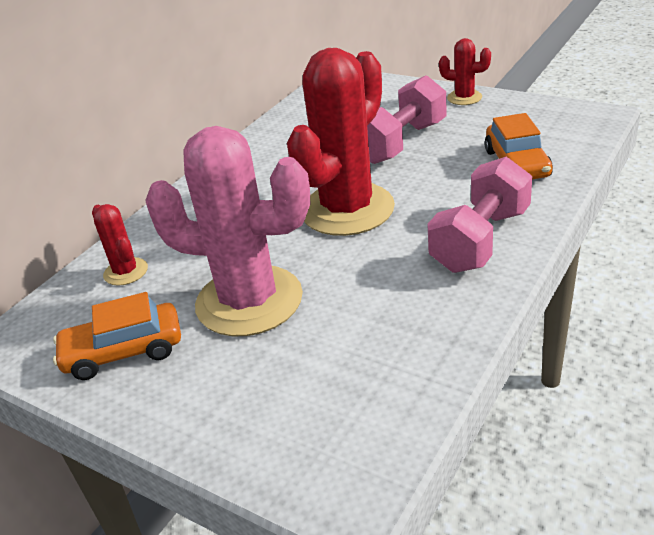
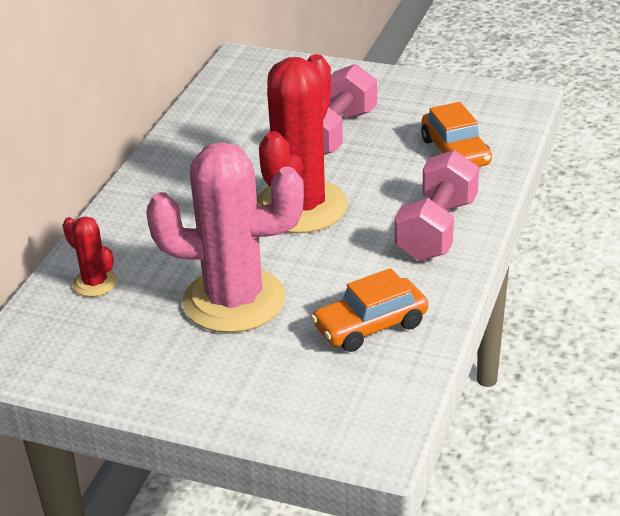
camera: 15 degrees left, 0 degrees up
orange car [53,292,181,380] -> orange car moved to [311,268,428,352]
red cactus [439,38,491,105] -> none

